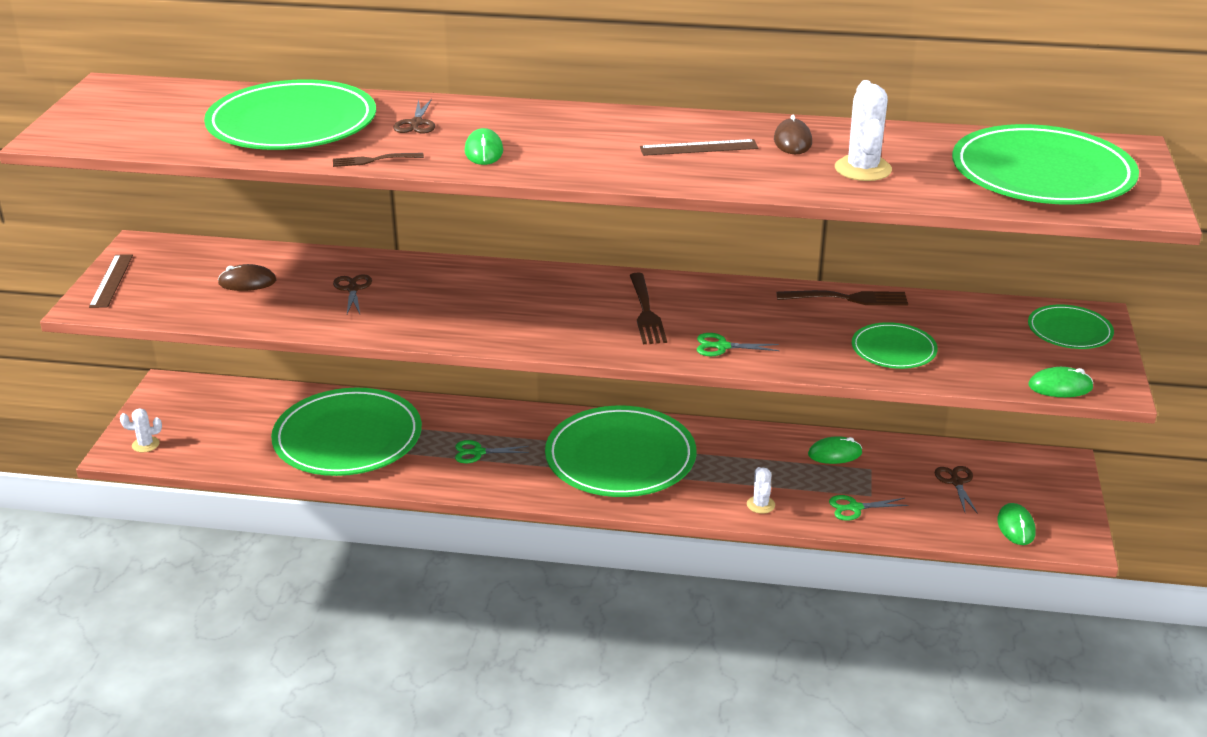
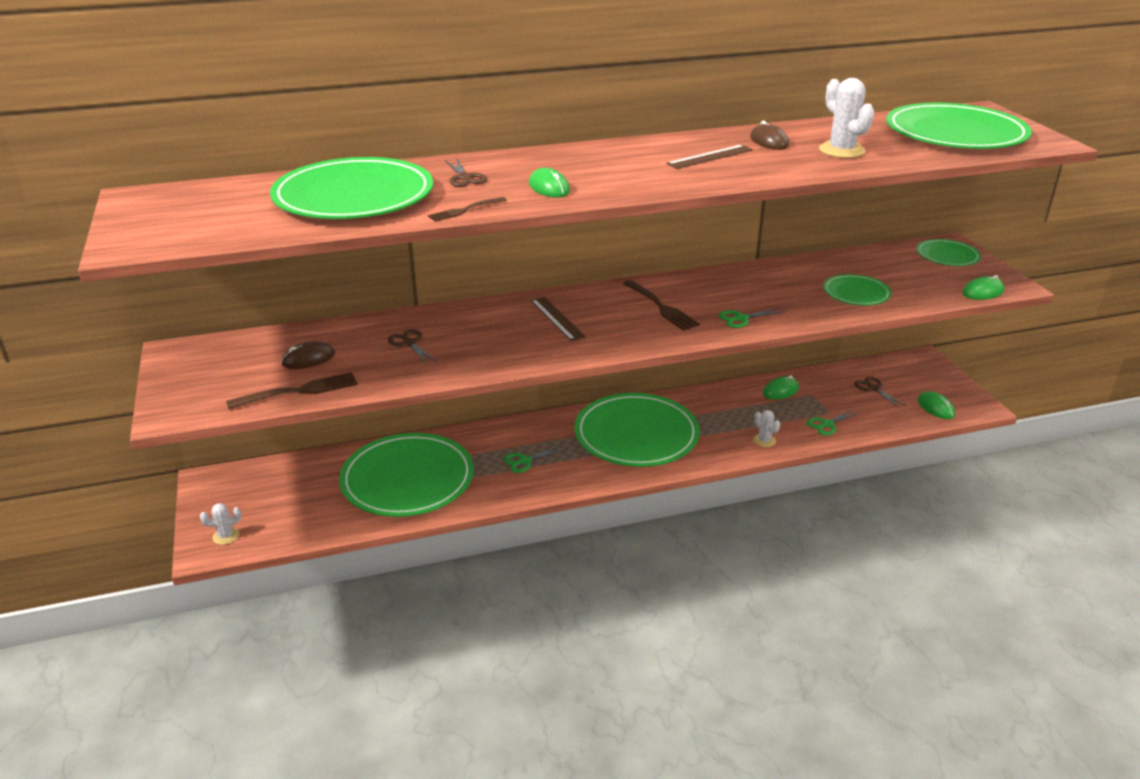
camera: 25 degrees left, 0 degrees up
brown ruler [89,254,133,308] -> brown ruler moved to [531,297,586,341]
brown fork [776,290,908,306] -> brown fork moved to [226,372,357,409]

